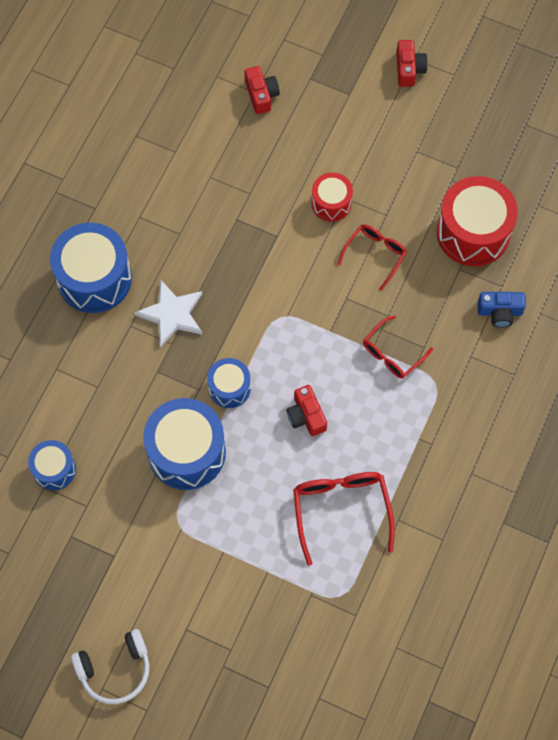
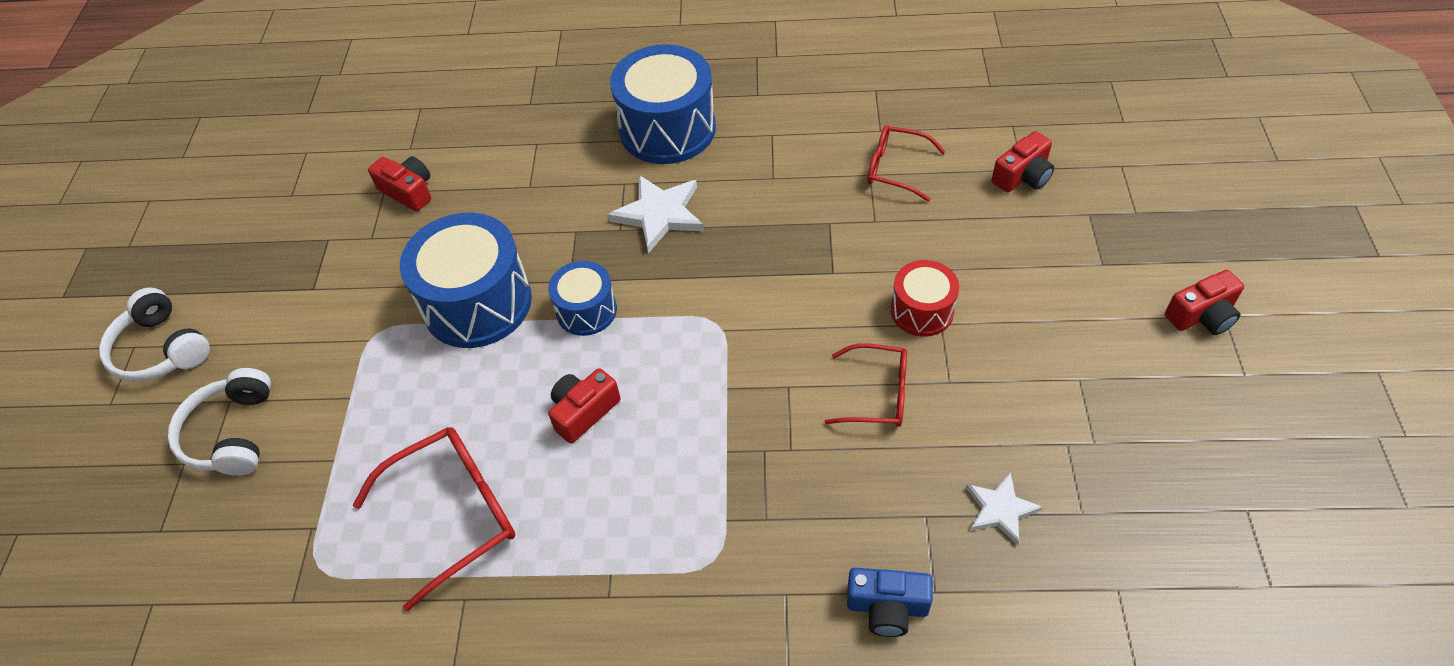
camera: 70 degrees right, 15 degrees down
blue drum [28,440,76,490] -> red camera [368,156,431,212]
red glasses [363,316,433,378] -> red glasses moved to [867,125,946,202]
red drum [437,176,518,266] -> white star [966,472,1043,545]
blue camera [478,292,526,328] -> blue camera turned 60 degrees counterclockwise [847,568,933,637]
none -> white headphones [168,368,271,476]

